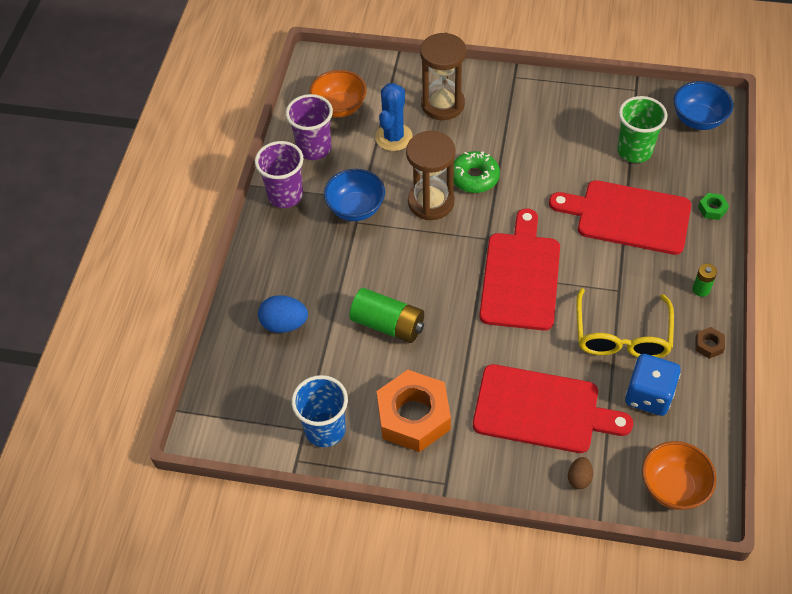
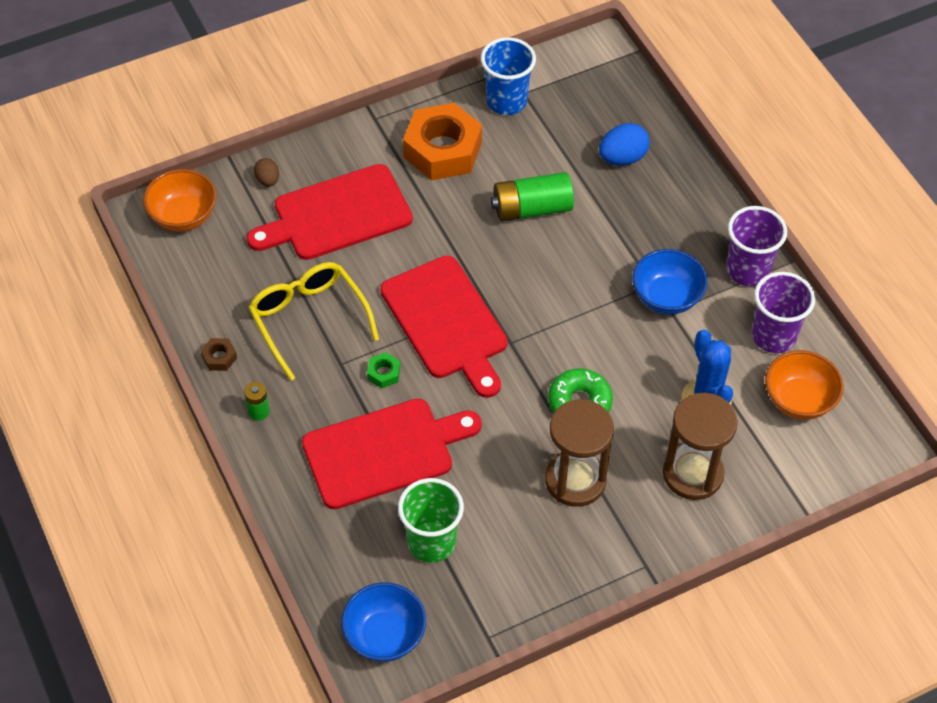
camera: 140 degrees right, 0 degrees up
brown hourglass [406,131,455,220] -> brown hourglass moved to [545,399,614,507]
blue dice [625,354,681,416] -> none
green nut [698,193,729,220] -> green nut moved to [367,352,400,388]

